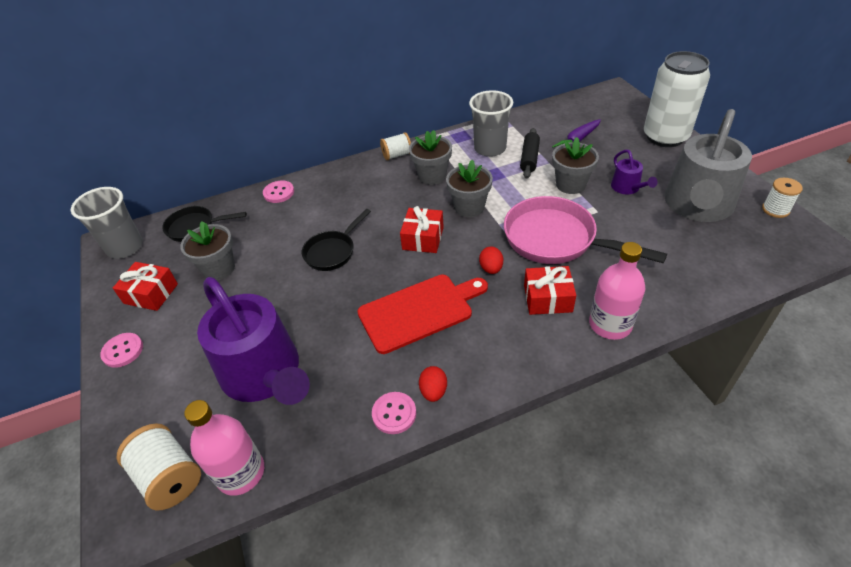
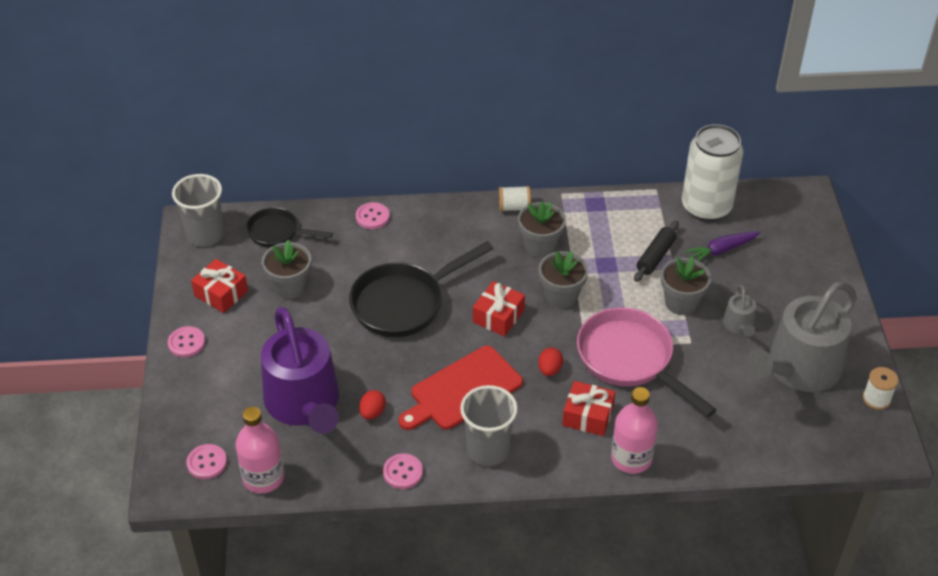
camera: 15 degrees right, 0 degrees up
white spool [117,424,201,511] -> pink button [187,444,227,480]
black pan [302,209,371,271] -> black pan [349,241,494,337], size x1.72
red cutting board [357,275,488,354] -> red cutting board turned 150 degrees clockwise [398,346,523,430]
red egg [419,366,447,402] -> red egg moved to [359,390,386,420]
grey cup [469,90,513,157] -> grey cup moved to [460,385,518,466]
purple watering can [611,150,658,194] -> grey watering can [723,285,756,337]
white can [644,51,710,147] -> white can moved to [682,124,743,221]

